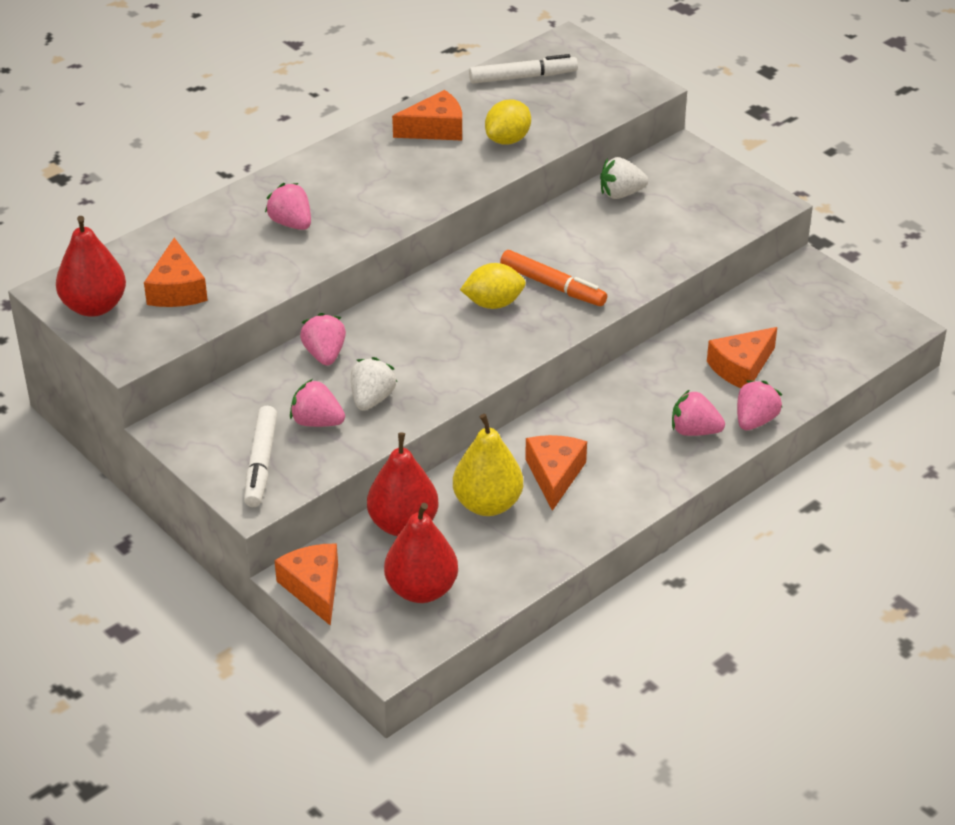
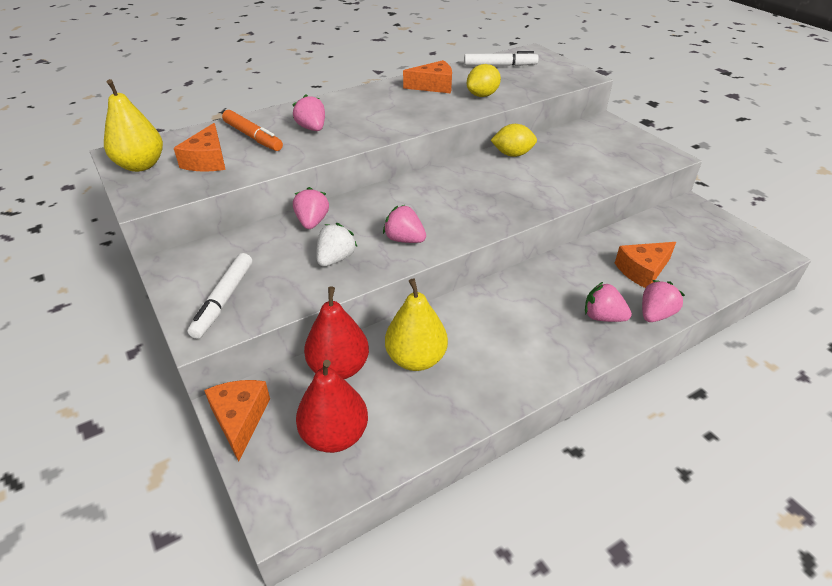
camera: 10 degrees right, 0 degrees up
red pear [56,216,126,317] -> yellow pear [104,79,163,172]
pink strawberry [290,379,345,427] -> pink strawberry moved to [383,205,426,243]
yellow lemon [460,263,526,309] -> yellow lemon moved to [491,124,537,157]
orange marker [500,250,607,306] -> orange marker moved to [222,110,283,151]
orange cheese [525,435,587,511] -> none
white strawberry [600,157,648,199] -> none

